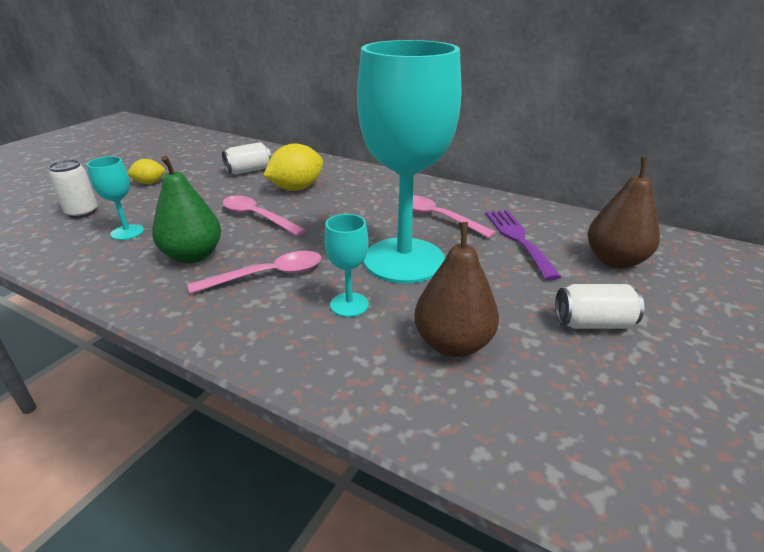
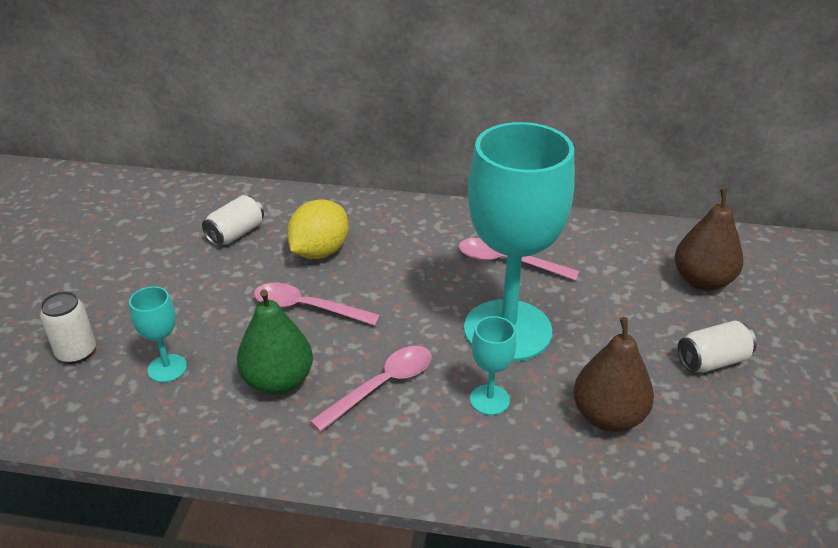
camera: 20 degrees left, 5 degrees up
yellow lemon [127,159,165,184] -> none
purple fork [485,210,562,280] -> none

